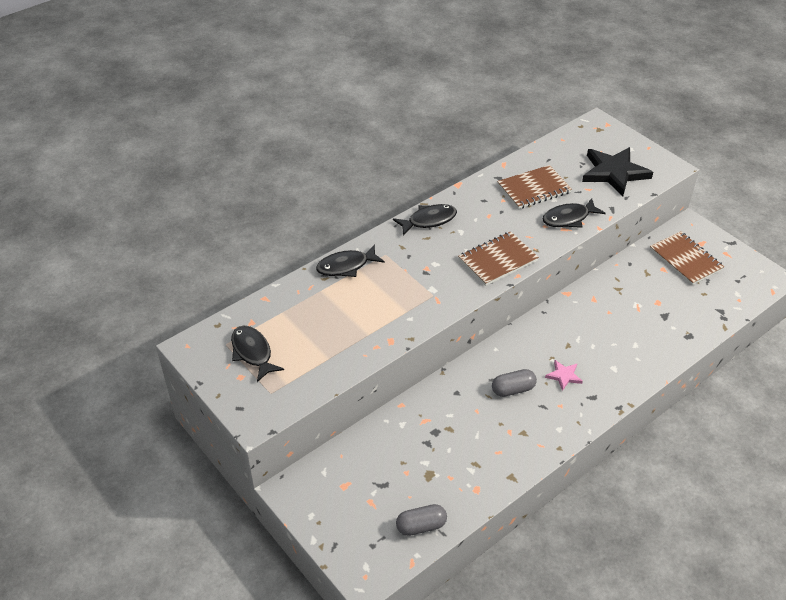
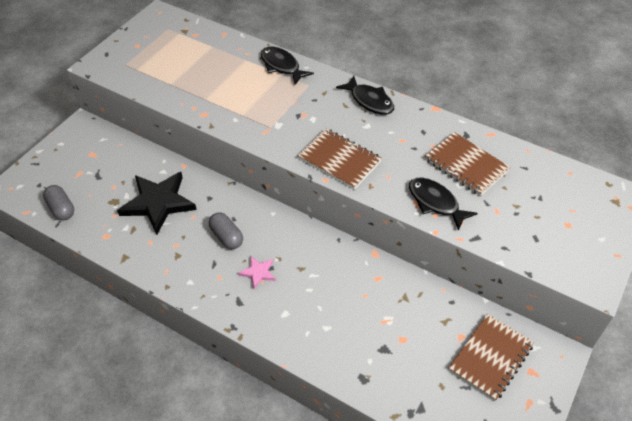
camera: 70 degrees right, 5 degrees up
black fish [231,326,284,382] -> none
black star [582,147,653,196] -> black star moved to [117,172,197,234]

